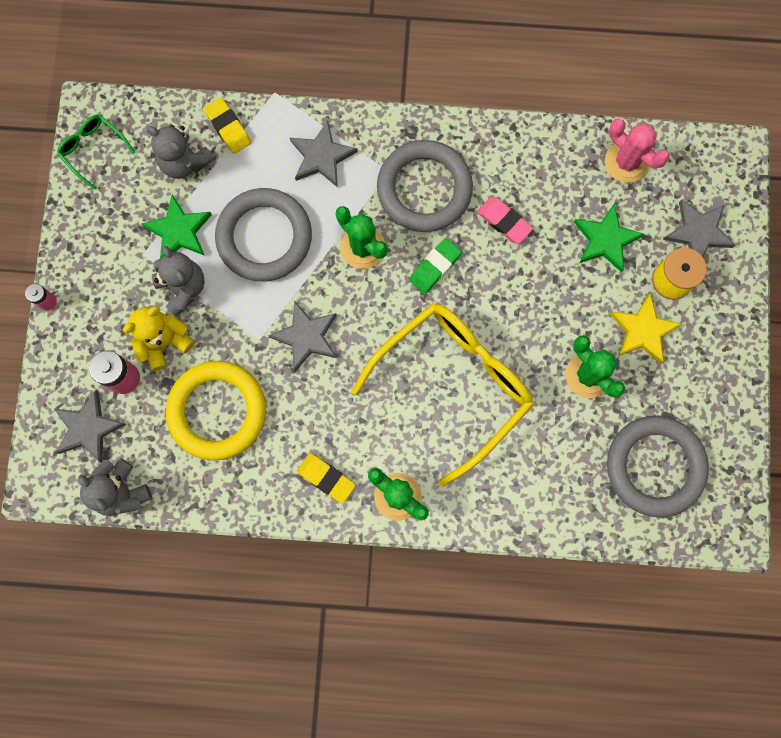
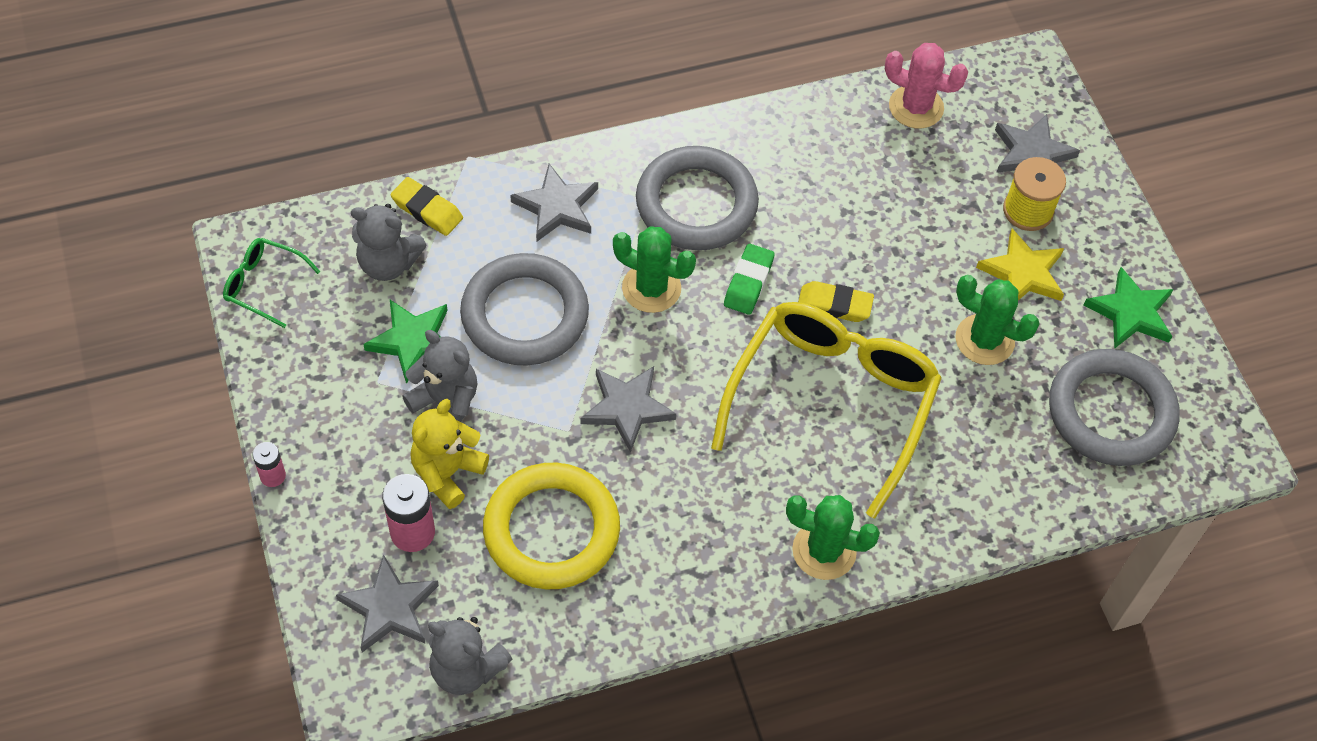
camera: 25 degrees left, 20 degrees down
yellow eraser [297,453,356,504] -> yellow eraser moved to [798,281,874,322]
pink eraser [477,197,533,244] -> none
green star [574,203,644,273] -> green star moved to [1084,267,1174,349]

